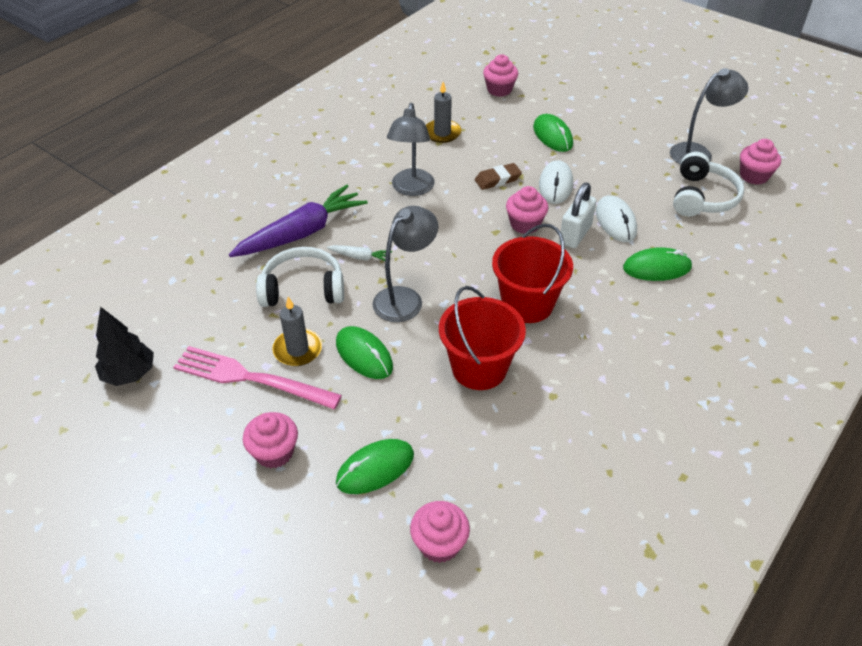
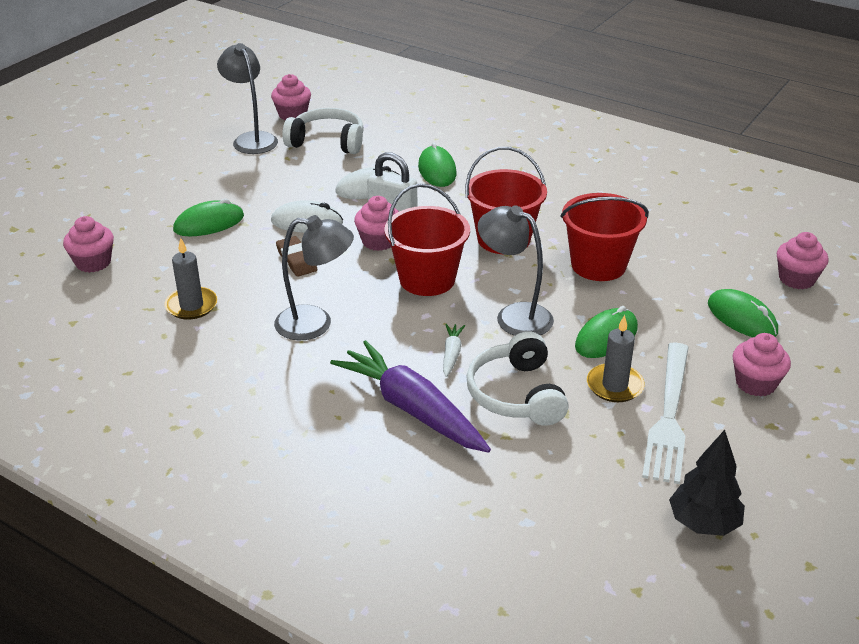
camera: 95 degrees left, 10 degrees down
pink fork [173,346,342,409] -> white fork [642,342,689,484]
none -> red bucket [384,184,470,296]

